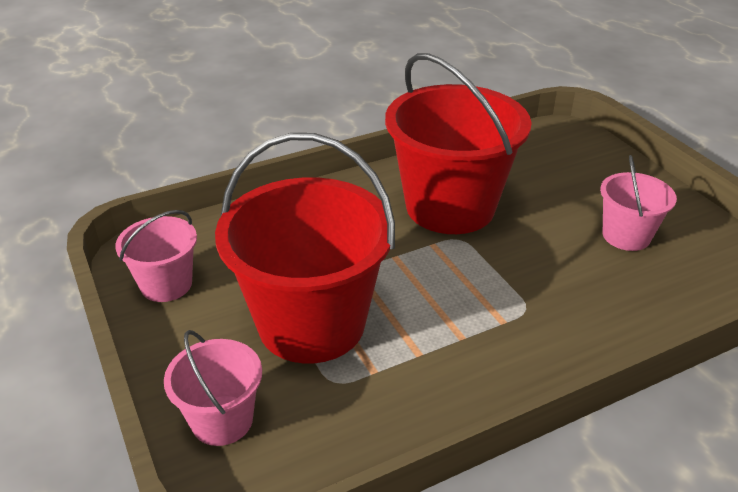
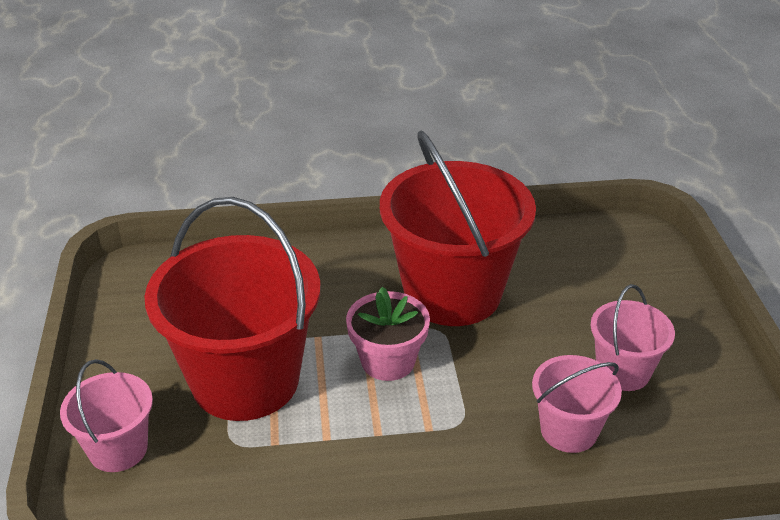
camera: 20 degrees right, 0 degrees up
pink bucket [115,210,197,302] -> pink bucket moved to [532,355,622,453]
none -> pink flower pot [346,287,430,381]

